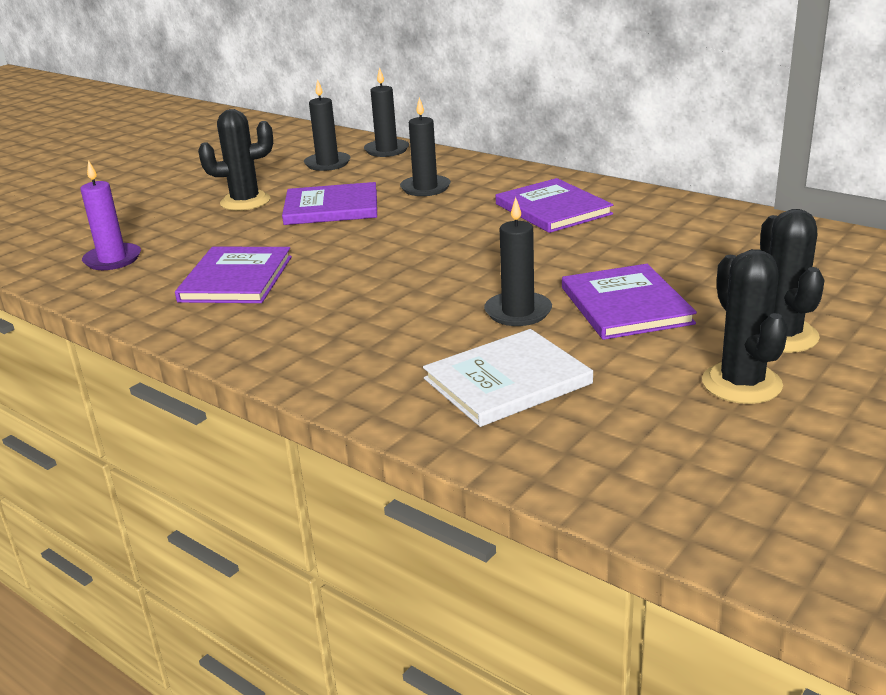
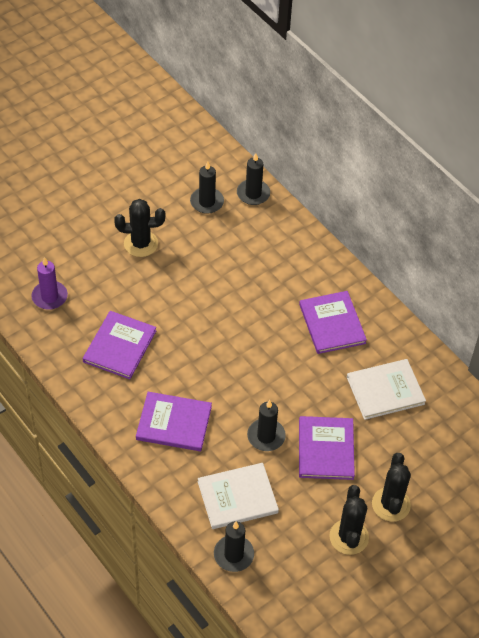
camera: 10 degrees right, 25 degrees up
purple book [282,182,377,225] -> purple book moved to [136,392,212,451]
black candle [400,97,451,196] -> black candle moved to [214,521,254,572]
none -> white book [347,359,426,420]

